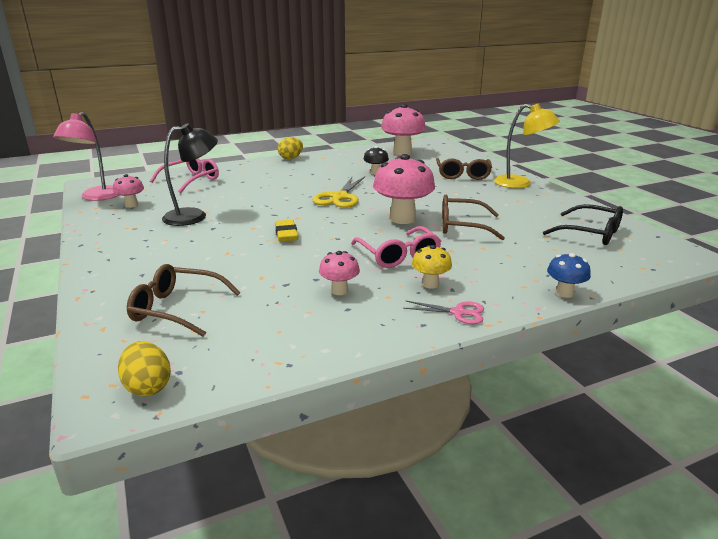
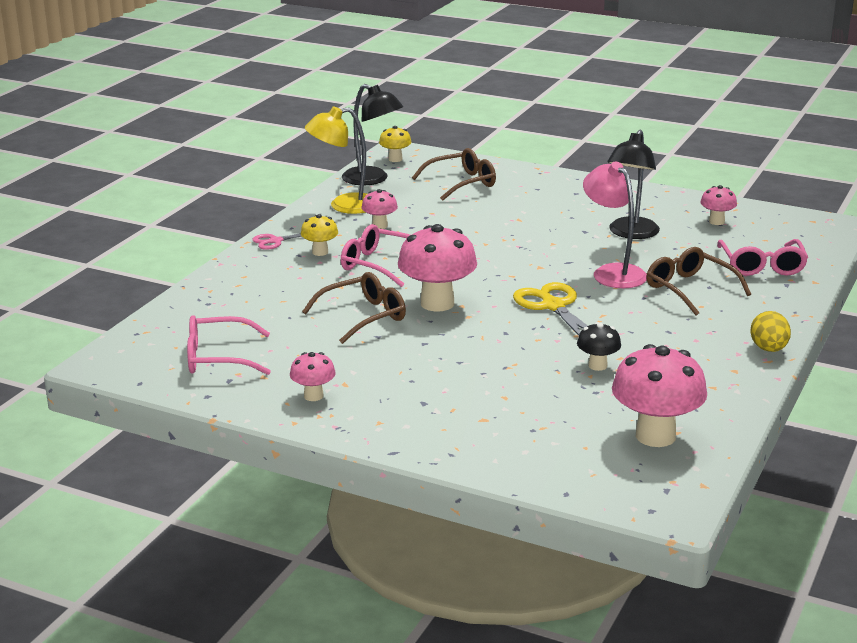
camera: 140 degrees right, 0 degrees up
pink lamp [53,112,119,201] -> pink lamp moved to [583,162,647,288]
yellow egg [118,341,171,396] -> yellow mushroom [379,126,411,162]
yellow eraser [275,220,298,242] -> none
brown glasses [436,158,492,180] -> brown glasses moved to [646,247,751,315]
yellow lamp [494,103,560,188] -> yellow lamp moved to [305,107,367,214]
black glasses [543,204,623,245] -> pink glasses [187,315,271,375]
blue mushroom [547,253,591,298] -> none
none -> pink mushroom [290,352,336,401]
none -> black lamp [342,84,403,185]

